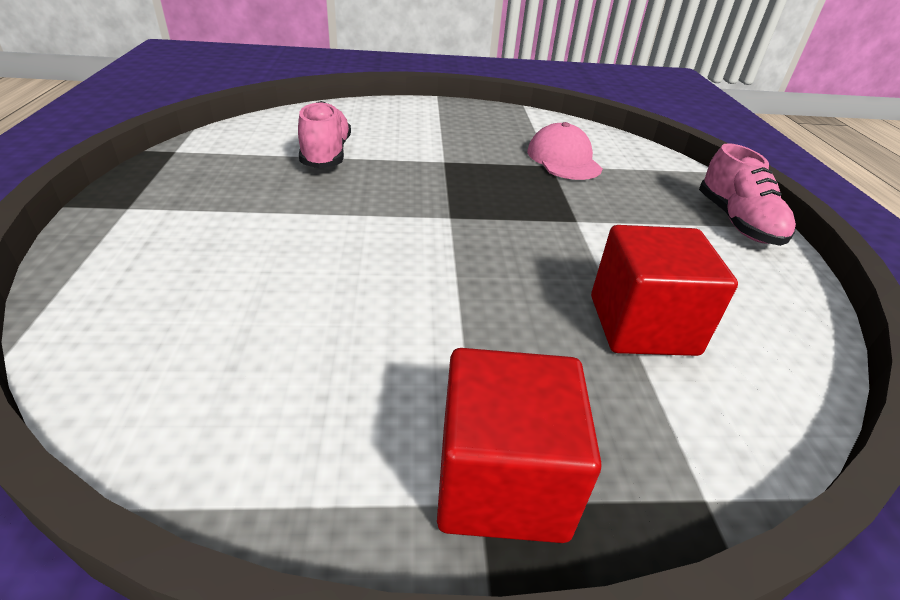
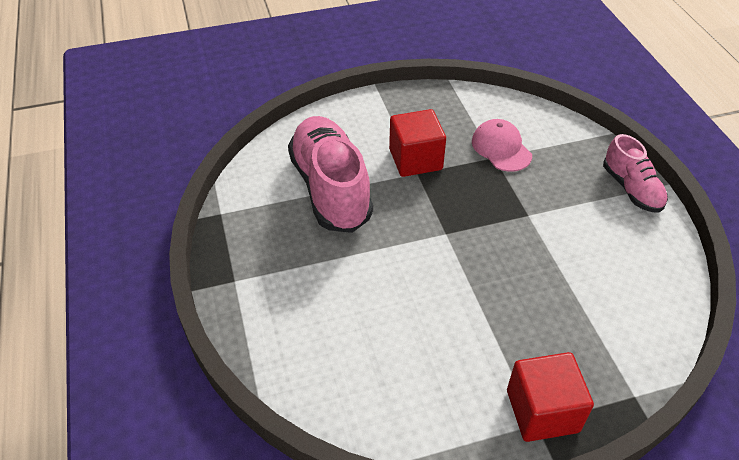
camera: 10 degrees left, 10 degrees up
pink shoe [298,101,351,168] -> pink shoe [288,116,373,233], size x1.78
red cube [591,225,738,356] -> red cube moved to [389,109,446,177]

